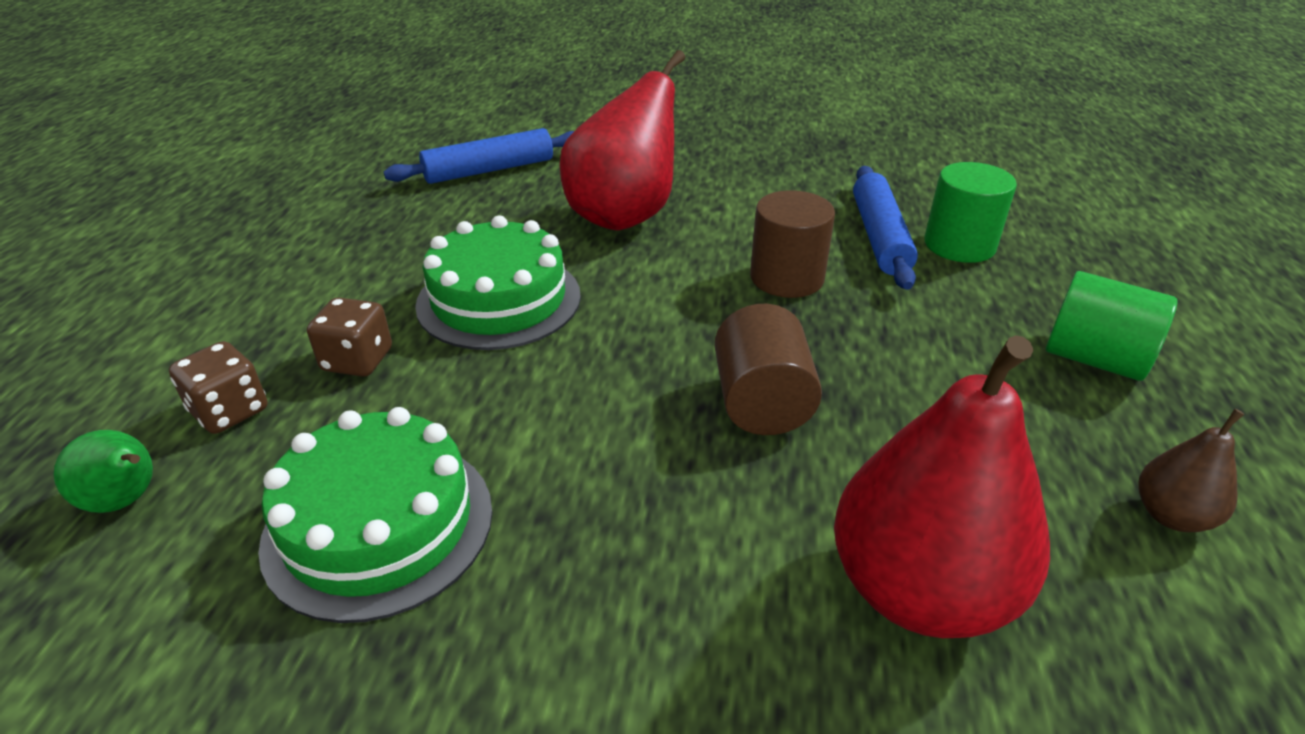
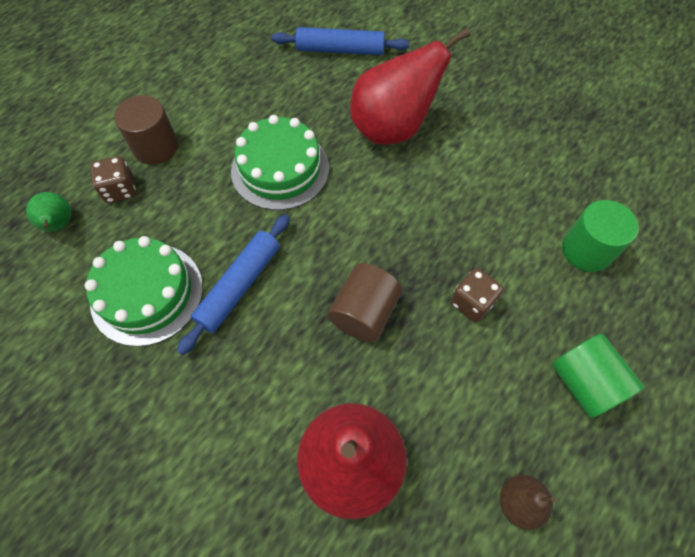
camera: 30 degrees right, 25 degrees up
brown dice [307,297,392,377] -> brown dice moved to [451,268,503,322]
brown cylinder [750,190,835,298] -> brown cylinder moved to [114,95,178,165]
blue rolling pin [853,166,918,290] -> blue rolling pin moved to [177,214,290,355]

